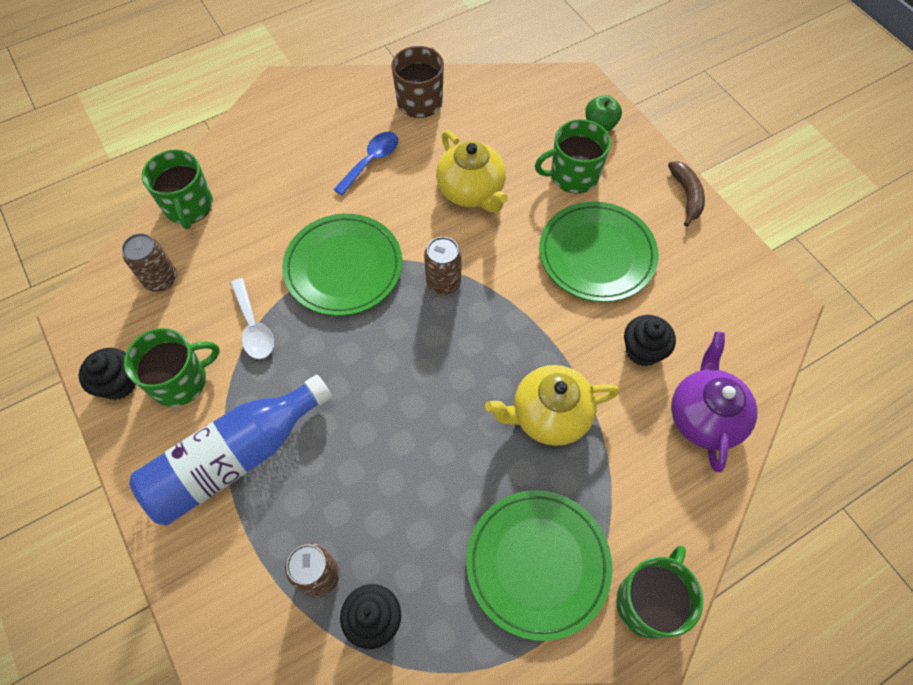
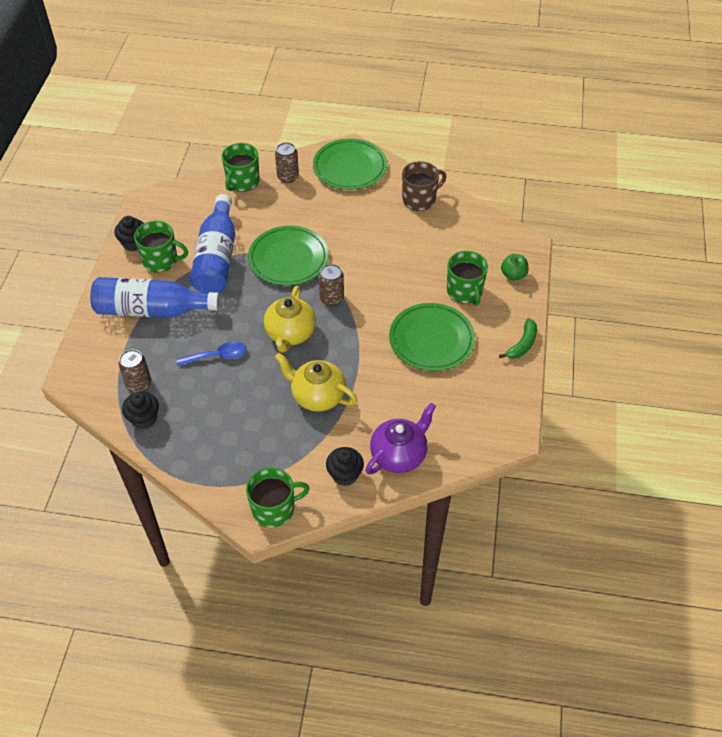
camera: 40 degrees right, 10 degrees down
brown can [122,233,177,291] -> brown can moved to [275,142,299,183]
white spoon [230,278,274,359] -> blue bottle [190,194,235,293]
blue spoon [333,132,398,196] -> blue spoon moved to [176,341,246,366]
yellow teapot [436,130,508,213] -> yellow teapot moved to [264,286,316,353]
green plate [466,490,612,641] -> green plate moved to [313,138,387,190]
green mug [535,119,611,193] -> green mug turned 135 degrees counterclockwise [447,251,488,305]
black cupcake [624,315,676,366] -> black cupcake moved to [326,447,364,486]
brown banana [668,161,705,226] -> green banana [499,318,537,359]

